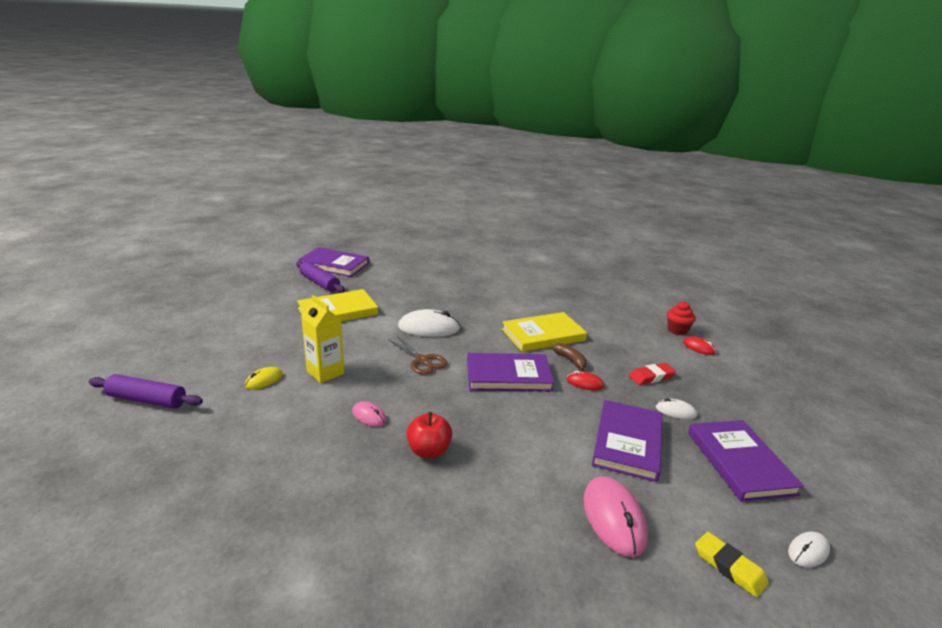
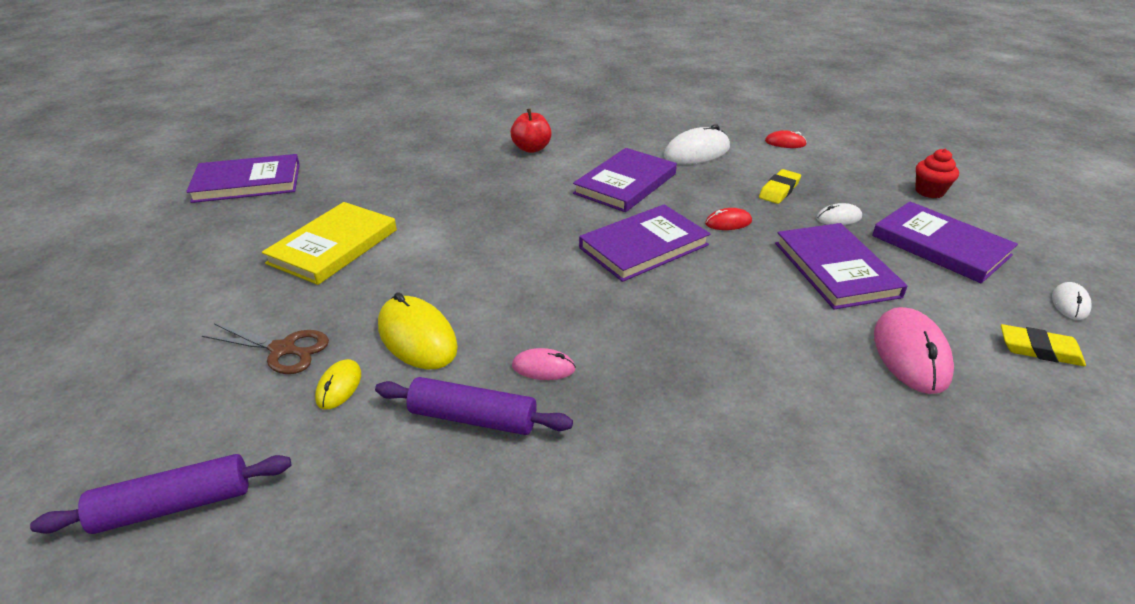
camera: 30 degrees left, 10 degrees up
purple rolling pin [296,261,345,293] -> purple rolling pin moved to [375,377,573,435]
yellow carton [301,295,344,383] -> yellow mouse [378,292,458,369]
brown scissors [388,336,447,375] -> brown scissors moved to [202,324,329,374]
white mouse [398,309,460,337] -> white mouse moved to [664,124,730,164]
red apple [406,412,453,458] -> red apple moved to [511,108,552,153]
yellow book [502,312,587,352] -> purple book [573,148,677,212]
brown banana [552,343,587,371] -> none
pink mouse [583,476,648,557] -> pink mouse turned 45 degrees clockwise [874,307,954,394]
red eraser [629,363,676,385] -> yellow eraser [759,169,801,204]
red cupcake [667,301,696,335] -> red cupcake moved to [915,149,959,198]

